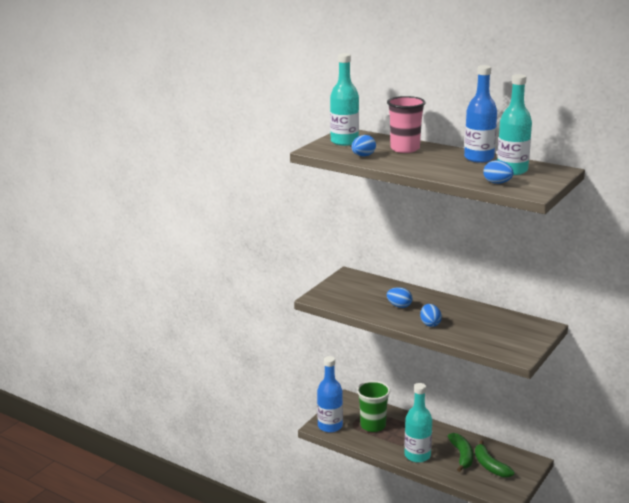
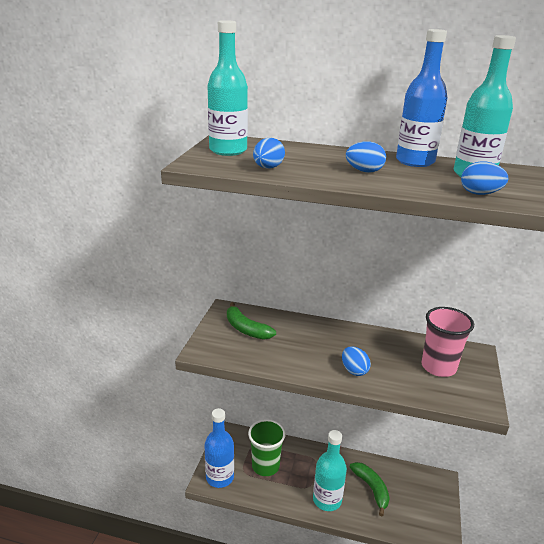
camera: 20 degrees left, 5 degrees up
pink cup [387,96,426,153] -> pink cup moved to [421,307,474,377]
blue egg [387,287,412,308] -> blue egg moved to [346,141,386,173]
green banana [475,440,515,477] -> green banana moved to [227,302,276,340]

